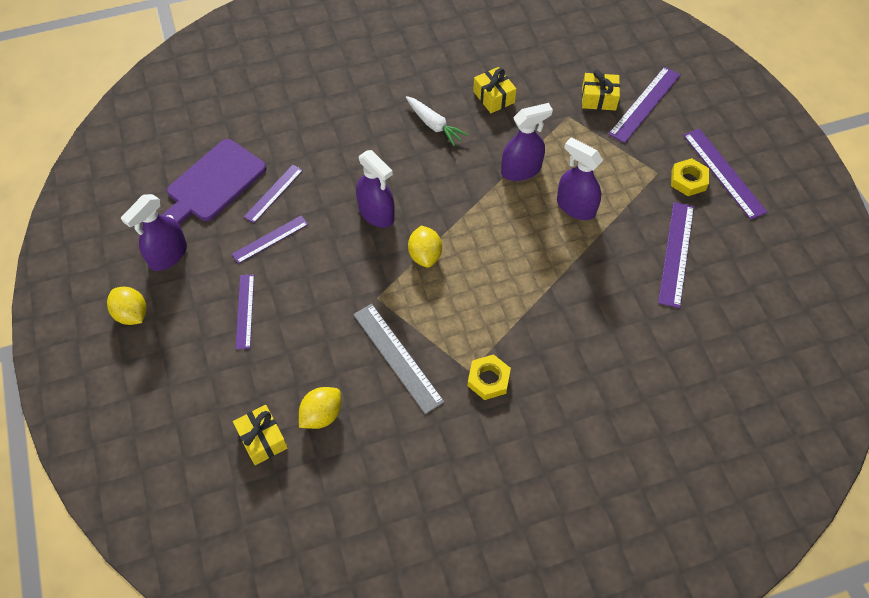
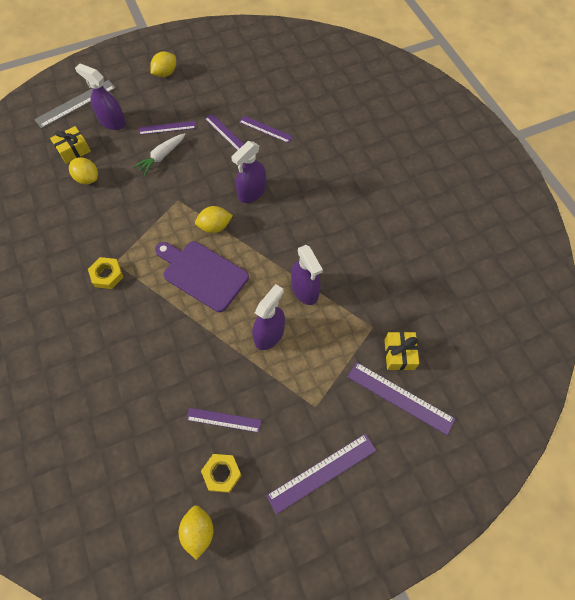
camera: 85 degrees right, 5 degrees up
purple spray bottle [121,194,187,271] -> purple spray bottle moved to [75,64,126,130]
purple cutting board [162,139,266,225] -> purple cutting board moved to [155,241,249,312]
grey ruler [353,304,444,414] -> grey ruler moved to [34,80,116,129]
white carrot [406,96,468,146] -> white carrot moved to [134,133,185,175]
yellow gift [473,67,517,113] -> none
purple ruler [658,202,694,308] -> purple ruler [186,408,261,433], size x0.66
yellow nut [671,158,709,196] -> yellow nut moved to [201,454,242,493]
none -> yellow lemon [178,505,214,560]

